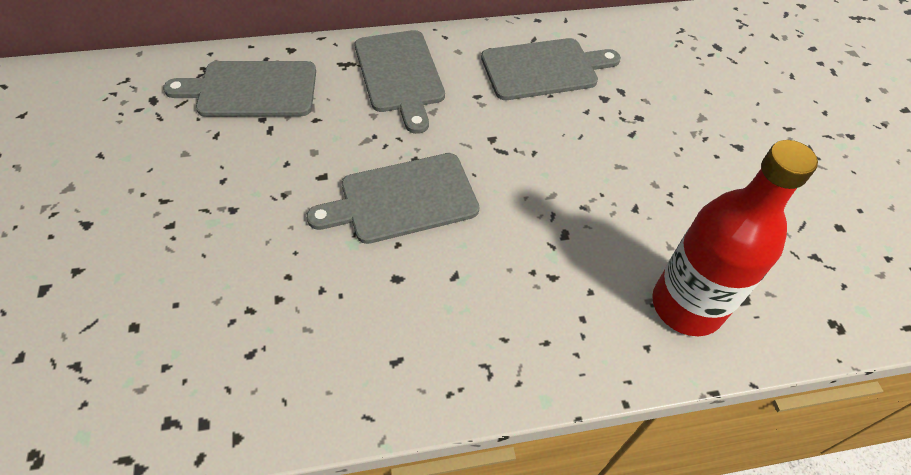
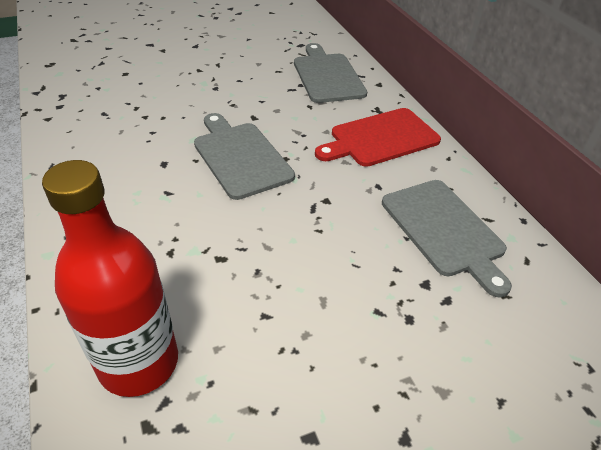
camera: 80 degrees right, 10 degrees down
grey cutting board [355,30,445,134] -> red cutting board [315,108,441,167]

